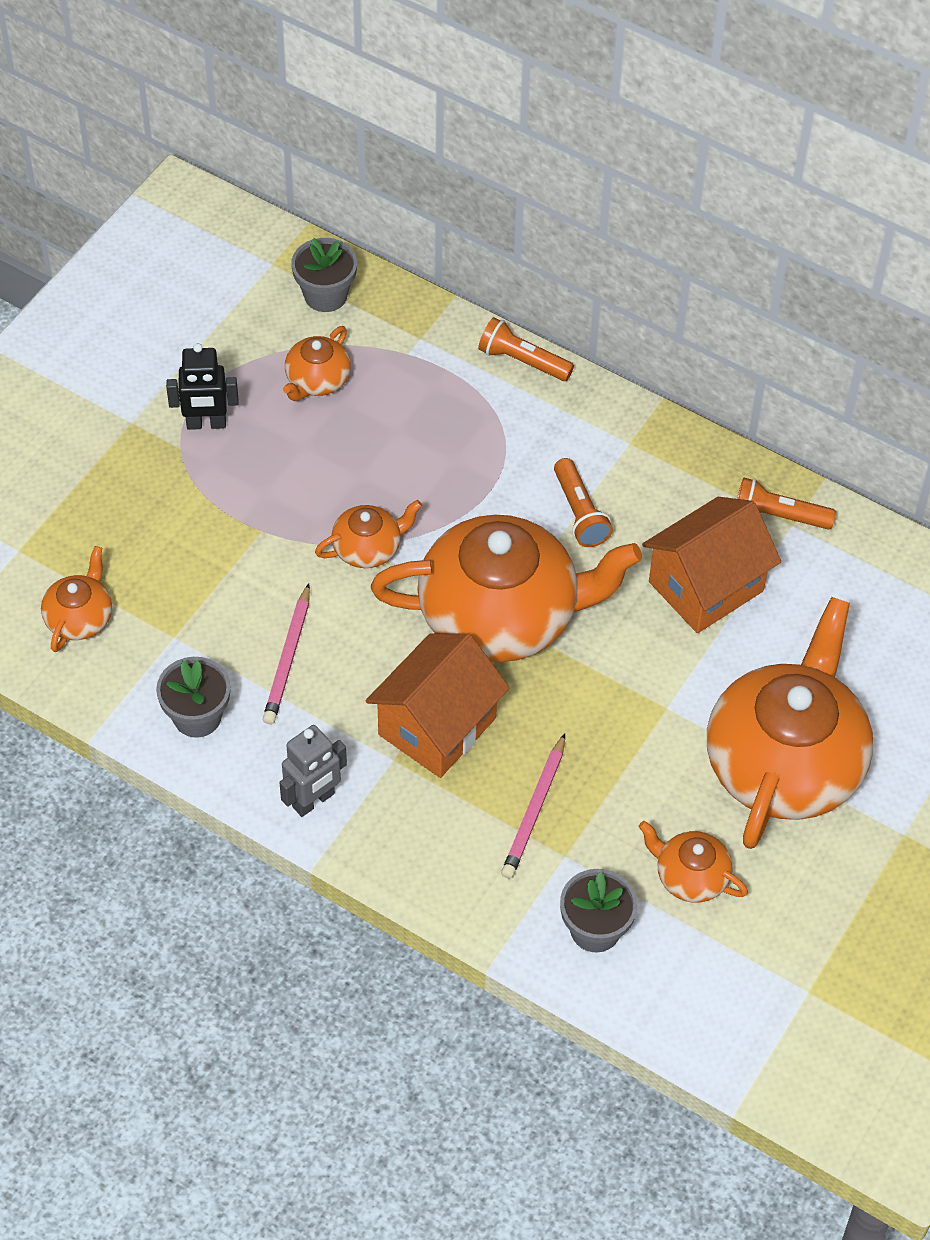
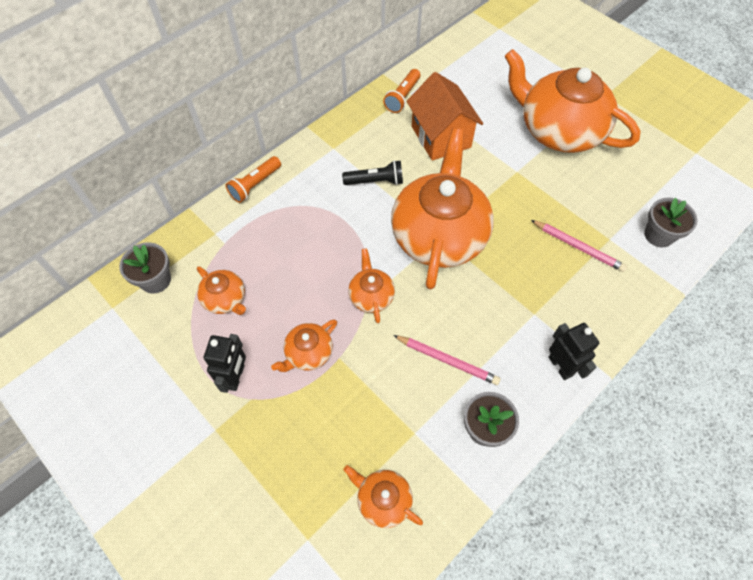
camera: 75 degrees left, 5 degrees up
grey robot [279,725,347,817] -> black robot [549,323,599,380]
orange house [365,633,510,778] -> none
orange flashlight [554,458,613,547] -> black flashlight [342,160,403,185]
orange teapot [639,821,748,903] -> orange teapot moved to [271,319,337,372]

